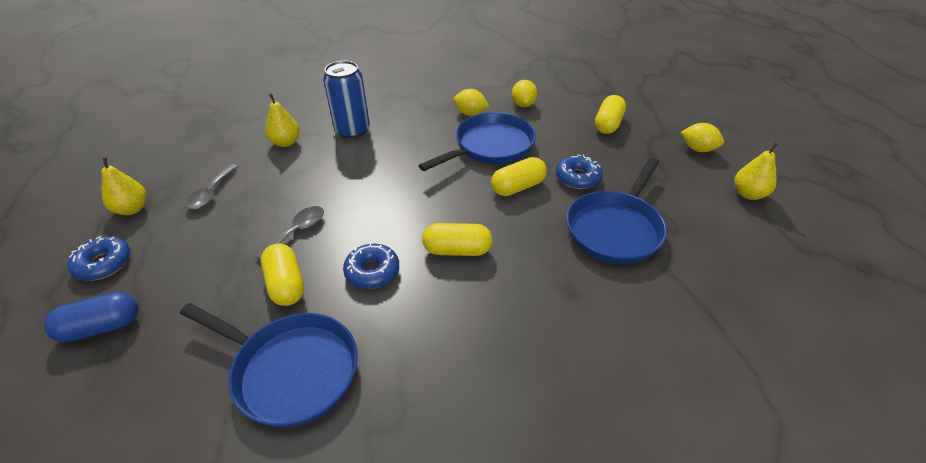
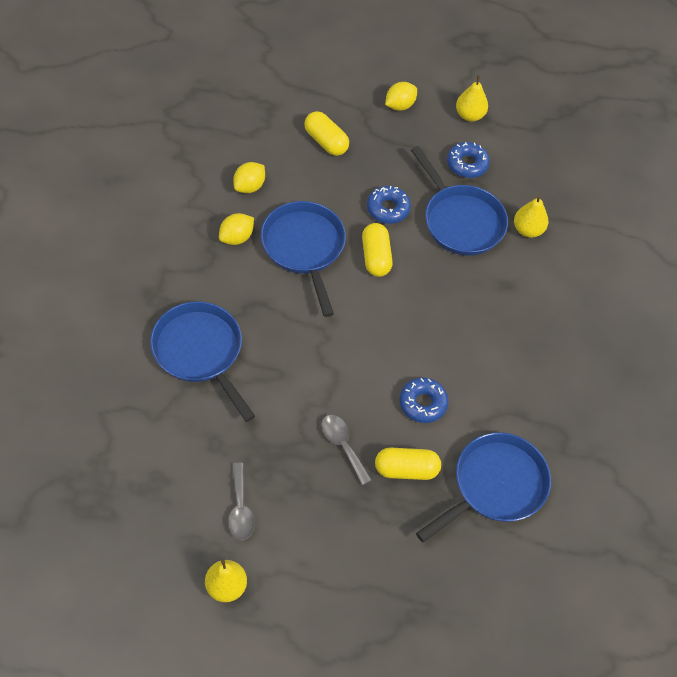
camera: 70 degrees left, 15 degrees up
blue capsule [44,292,138,342] -> none
blue donut [67,236,131,281] -> blue donut moved to [447,142,490,178]
grey spoon [185,164,239,210] -> grey spoon turned 45 degrees clockwise [228,463,255,540]
yellow pear [265,93,300,147] -> yellow pear moved to [514,195,548,238]
blue can [323,61,370,138] -> blue pan [150,301,255,422]
yellow capsule [422,223,492,256] -> none
yellow lemon [512,80,537,107] -> yellow lemon turned 75 degrees counterclockwise [233,162,265,193]

